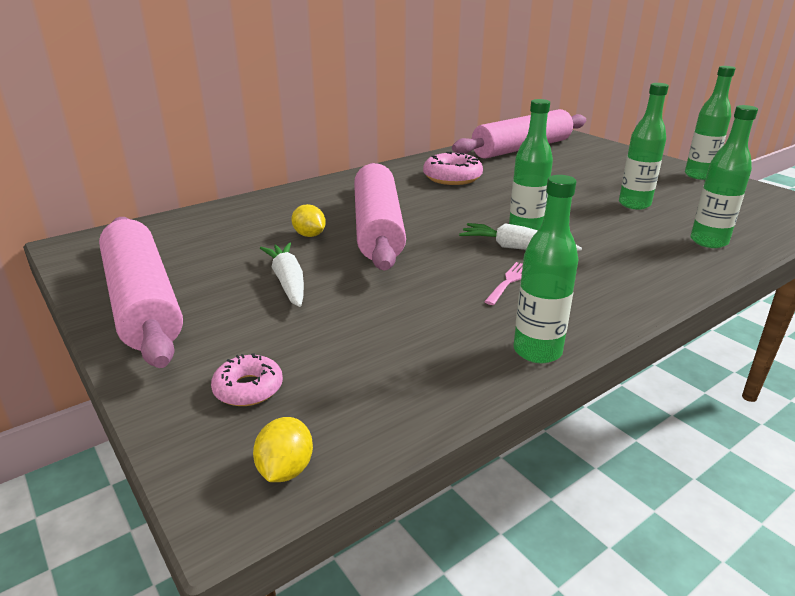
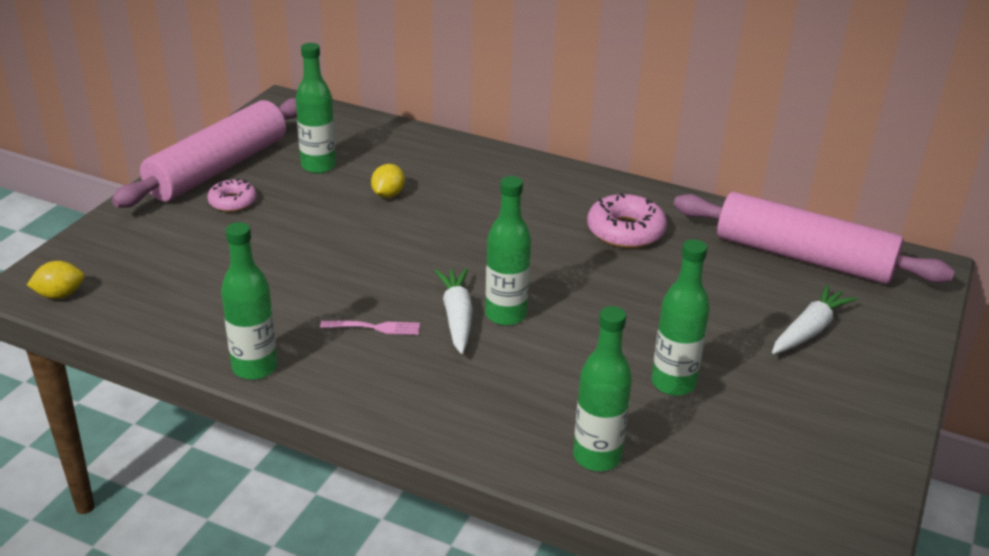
camera: 60 degrees right, 5 degrees up
pink donut [211,354,283,406] -> pink donut moved to [207,178,257,212]
white carrot [260,242,304,307] -> white carrot moved to [772,284,857,354]
pink rolling pin [354,163,406,270] -> none
green bottle [685,66,735,180] -> green bottle moved to [296,43,336,174]

